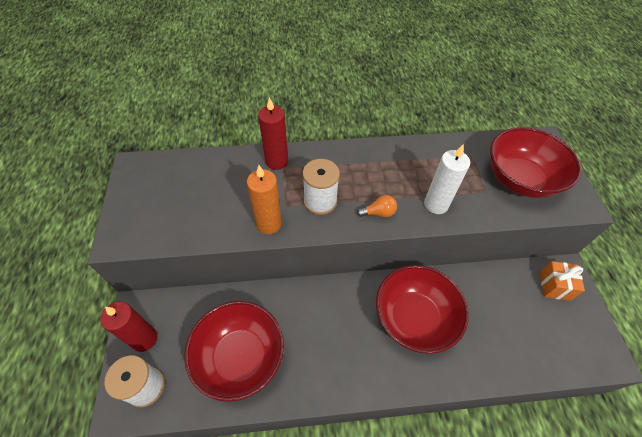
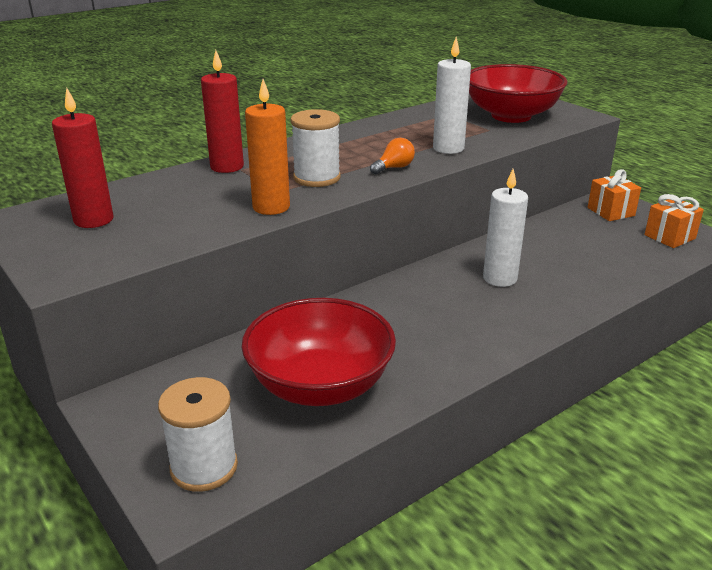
camera: 30 degrees left, 25 degrees down
red candle [101,302,157,352] -> red candle moved to [52,88,114,228]
red bowl [376,265,469,354] -> white candle [483,169,528,287]
none -> orange gift [644,194,704,248]

